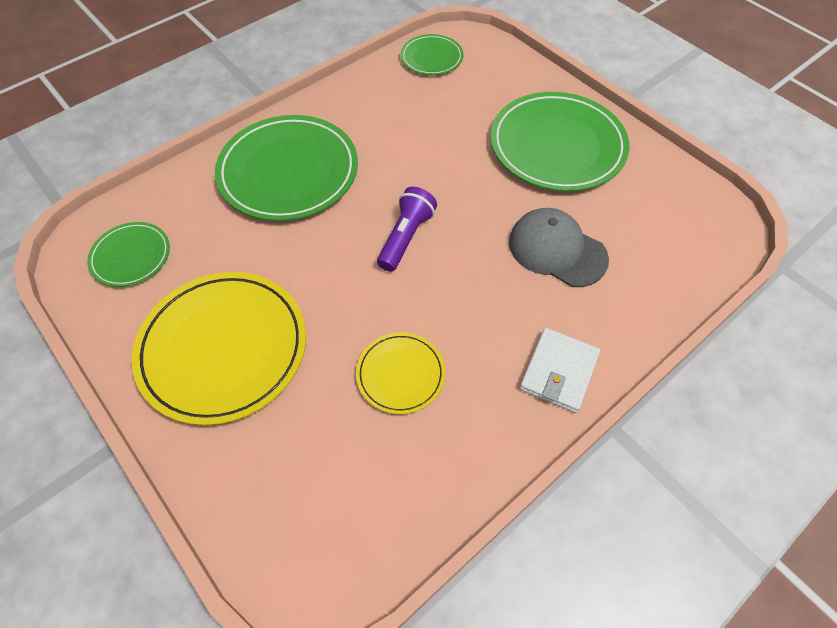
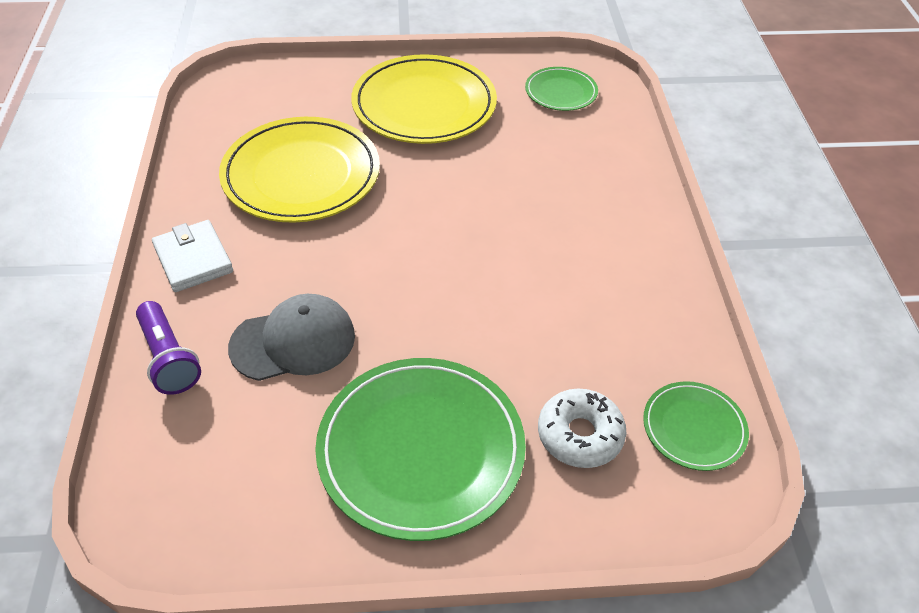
camera: 125 degrees right, 10 degrees down
green plate [215,115,358,221] -> none
yellow plate [356,332,445,414] -> yellow plate [219,117,380,223], size x1.94
purple flashlight [377,187,437,272] -> purple flashlight moved to [136,301,201,395]
none -> white donut [538,389,626,468]

